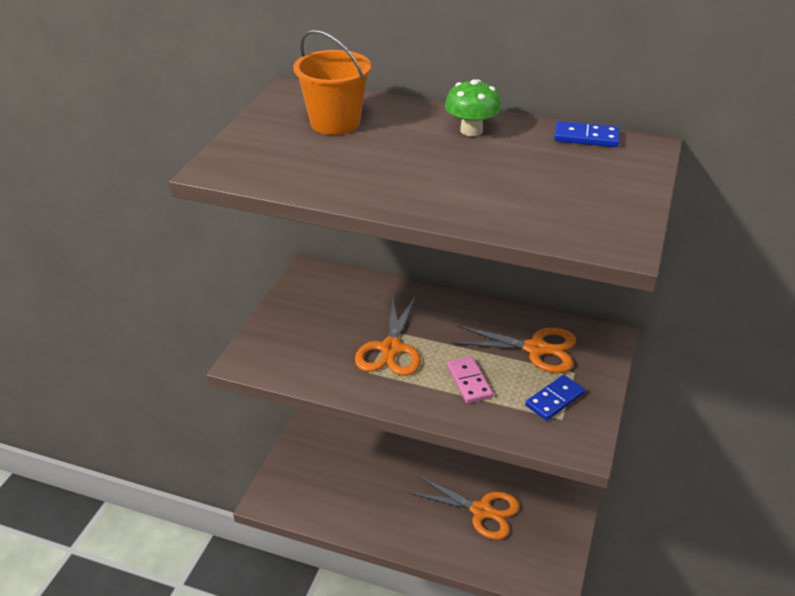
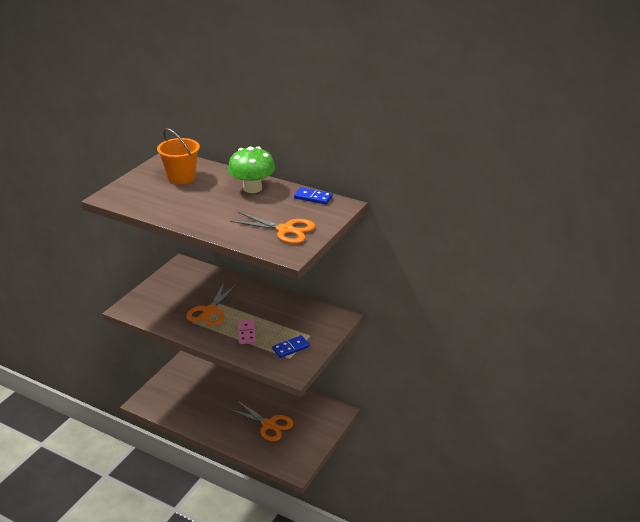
camera: 10 degrees right, 5 degrees down
green mushroom [445,79,501,136] -> green mushroom [228,146,275,193], size x1.50
orange scissors [451,325,576,373] -> orange scissors moved to [230,212,315,244]

